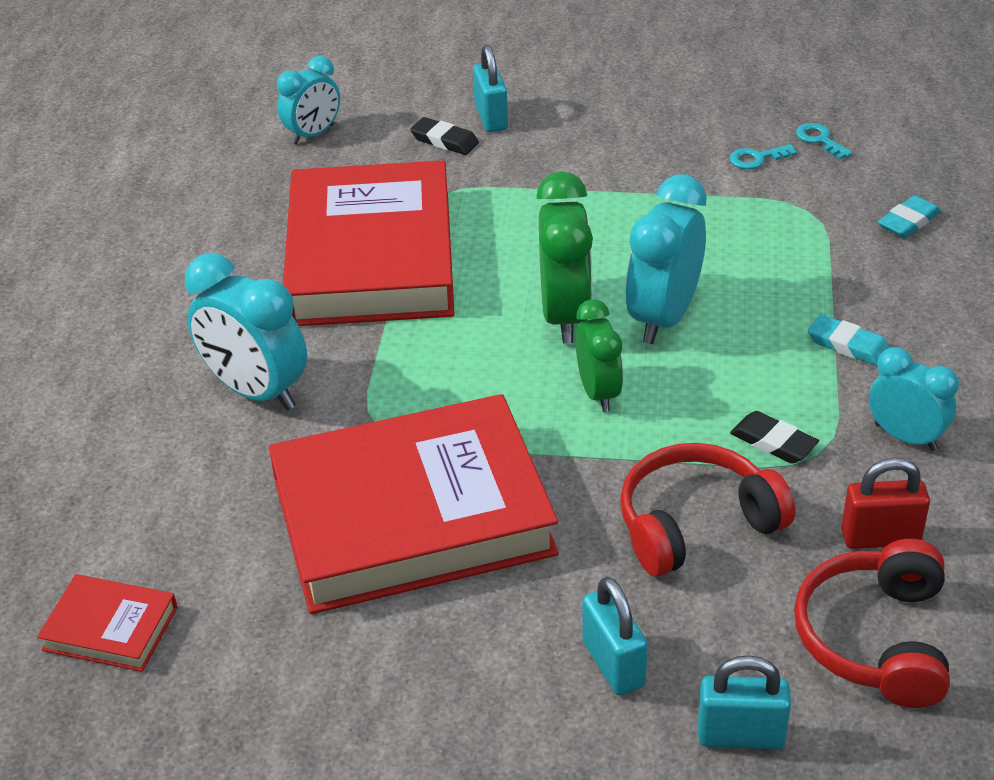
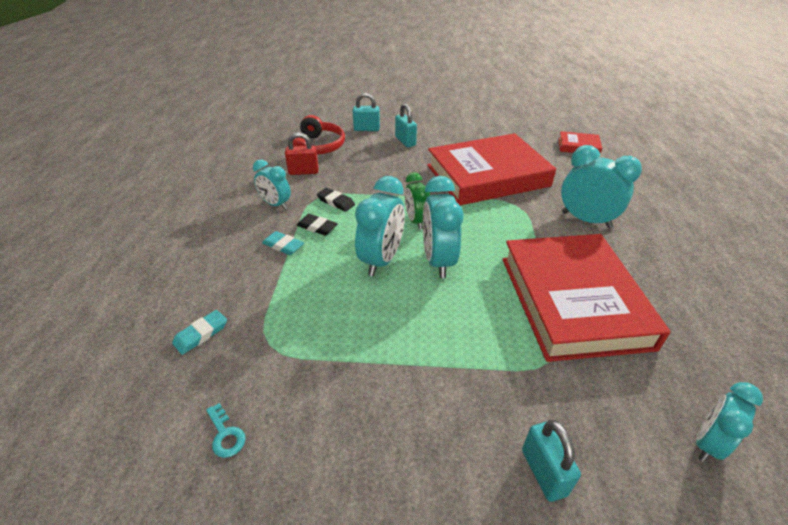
camera: 175 degrees right, 0 degrees up
black eraser [410,117,479,155] -> black eraser moved to [296,214,338,236]
green clock [536,171,593,343] -> turquoise clock [423,176,464,278]
red headphones [620,443,795,577] -> none
turquoise key [730,144,797,169] -> none

